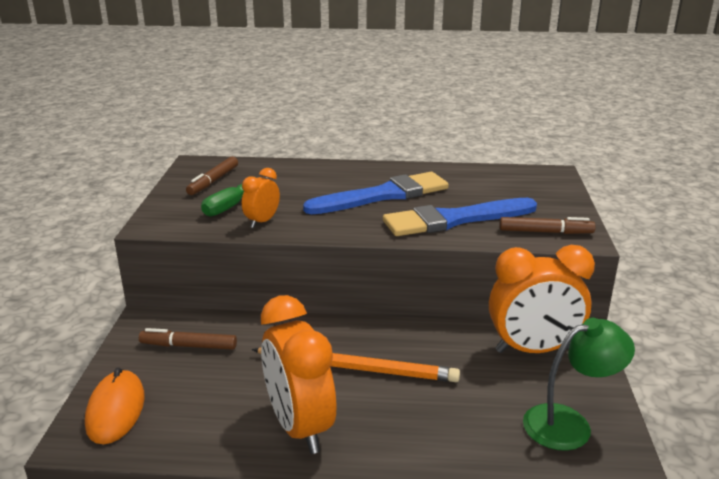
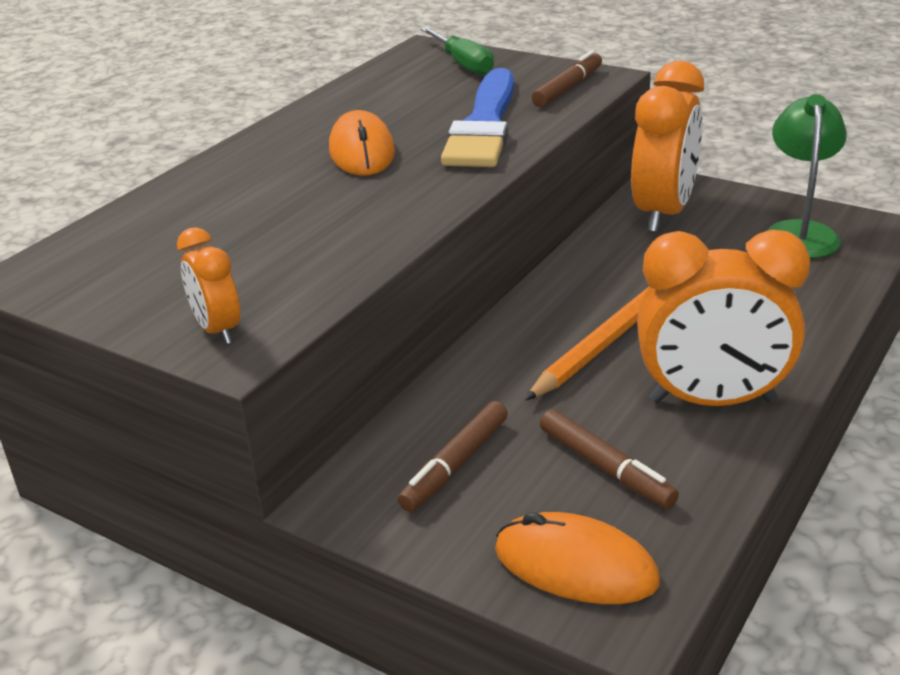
camera: 60 degrees left, 5 degrees up
brown marker [186,156,238,195] -> brown marker moved to [540,410,679,509]
green screwdriver [201,177,270,217] -> green screwdriver moved to [421,27,494,75]
orange clock [242,168,280,228] -> orange clock moved to [177,227,240,344]
blue brush [303,172,449,214] -> orange mouse [329,110,395,176]

